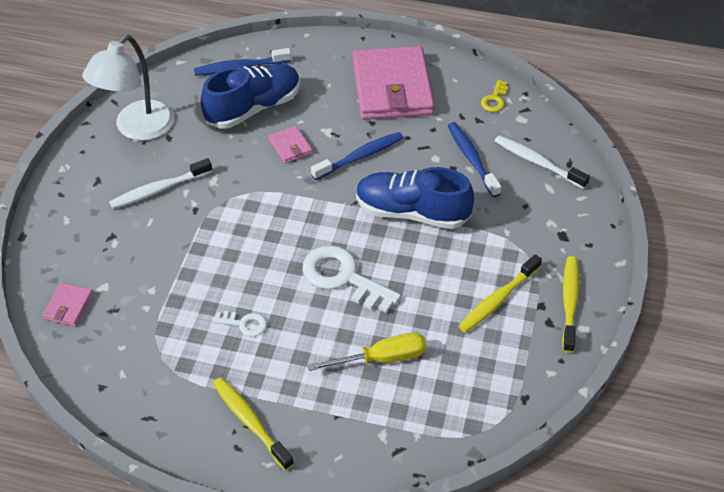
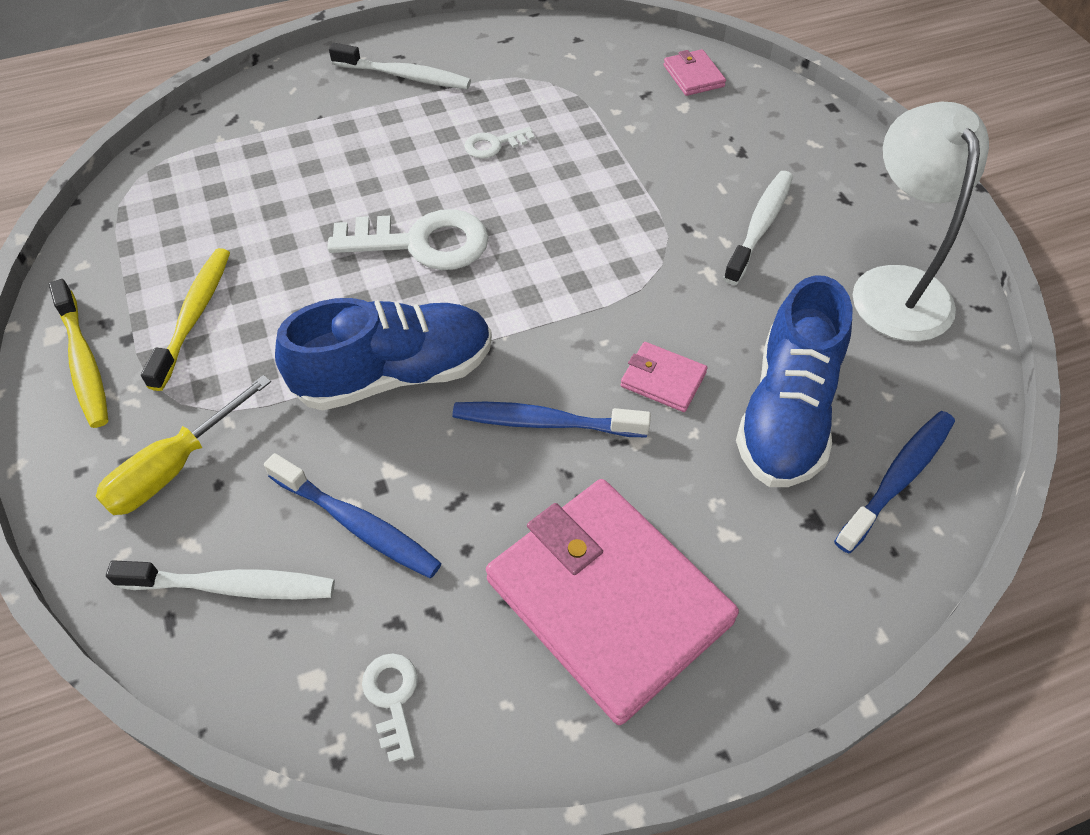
camera: 145 degrees right, 5 degrees up
yellow toothbrush [213,377,294,471] -> white toothbrush [329,43,471,89]
yellow screwdriver [307,333,427,371] -> yellow screwdriver moved to [95,375,271,515]
blue toothbrush [311,132,403,180] -> blue toothbrush turned 75 degrees clockwise [453,402,651,437]
yellow key [481,80,508,112] -> white key [362,654,418,763]

